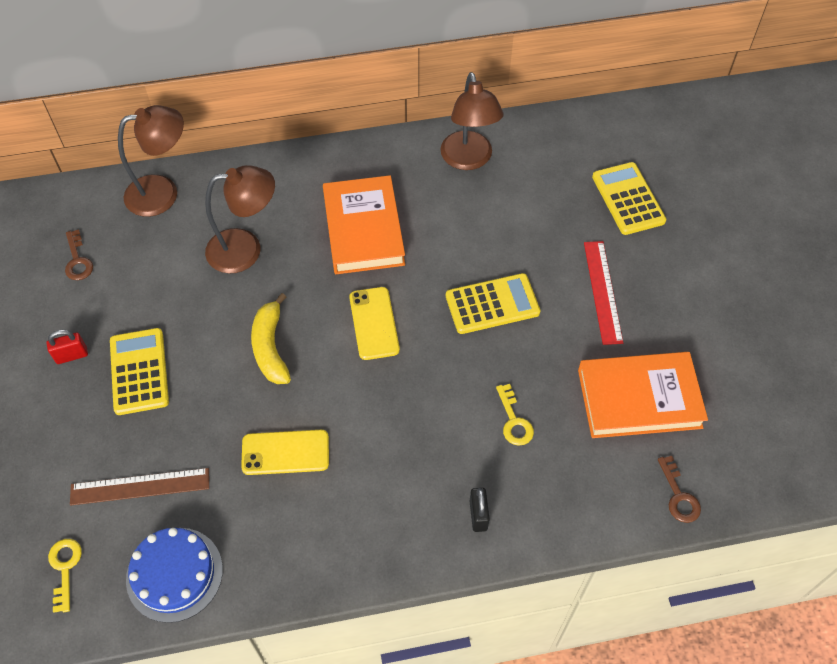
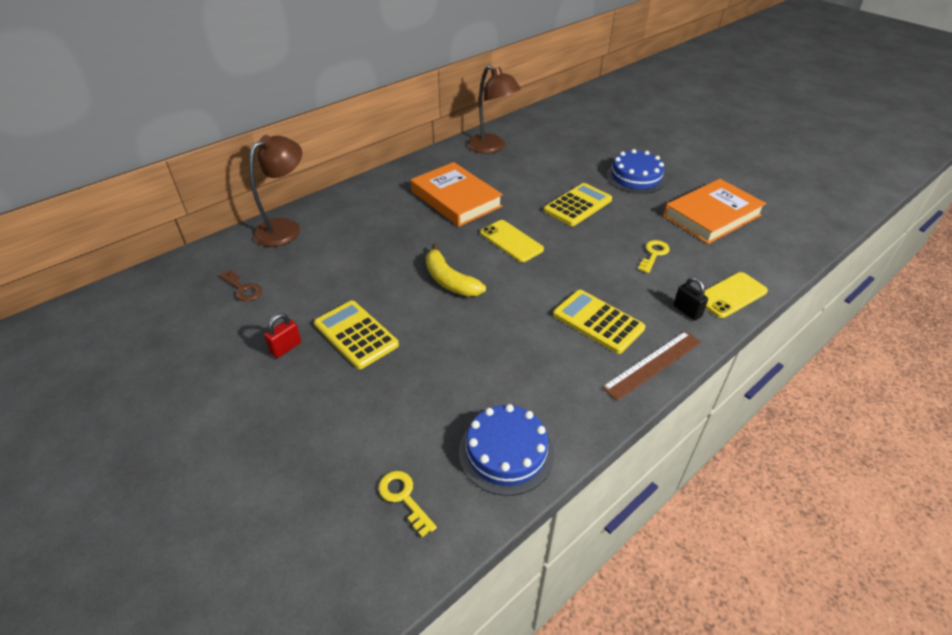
camera: 30 degrees left, 15 degrees down
brown ruler [70,468,209,506] -> brown ruler moved to [602,331,701,401]
brown lamp [205,165,275,273] -> none
yellow phone [241,430,329,475] -> yellow phone moved to [704,272,768,318]
yellow key [496,384,534,446] -> yellow key turned 105 degrees counterclockwise [638,240,670,273]
red ruler [584,241,623,345] -> blue cake [606,149,666,194]
yellow calculator [592,162,666,235] -> yellow calculator moved to [553,290,645,354]
brown key [658,456,701,523] -> none

